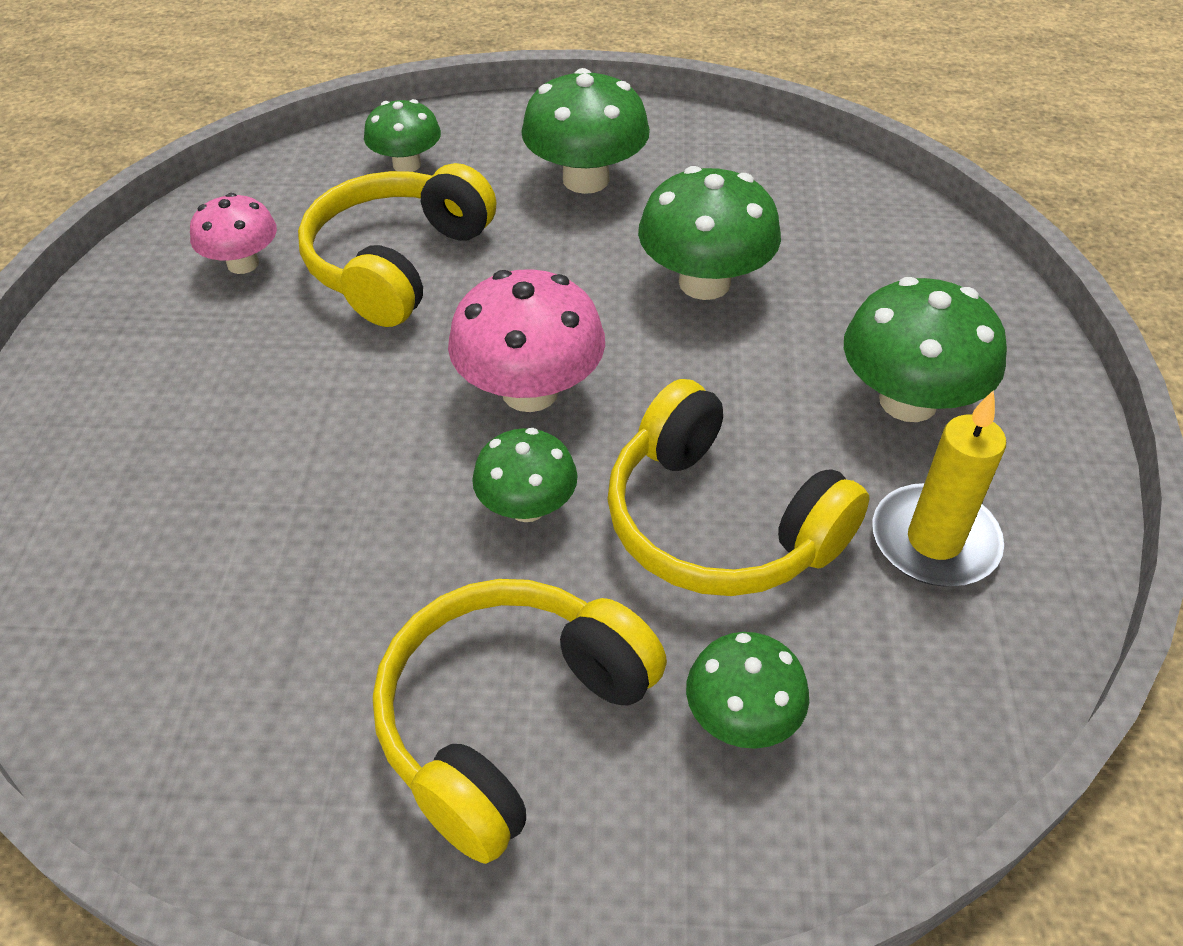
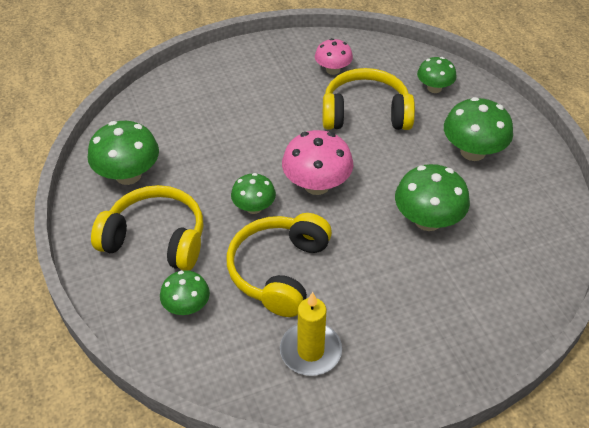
camera: 65 degrees right, 0 degrees up
green mushroom [844,277,1007,422] -> green mushroom moved to [88,121,159,185]

